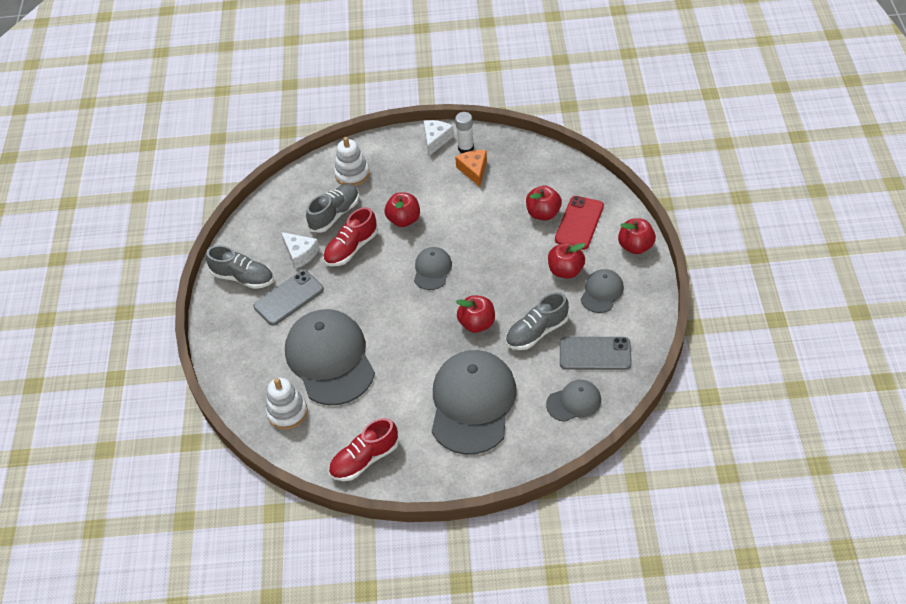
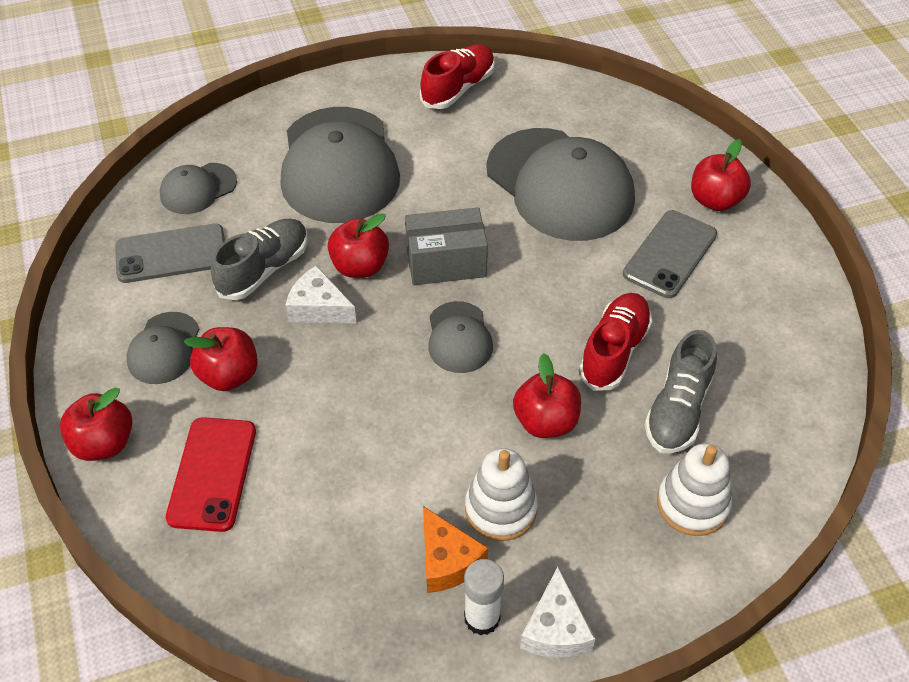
camera: 160 degrees right, 0 degrees up
grey shoe [206,245,274,289] -> none
white stacking toy [266,378,308,430] -> white stacking toy moved to [465,448,538,541]
white cheese [281,232,320,269] -> white cheese moved to [286,265,357,324]
red apple [526,186,562,220] -> red apple moved to [691,139,751,211]
none -> grey box [405,207,488,285]

